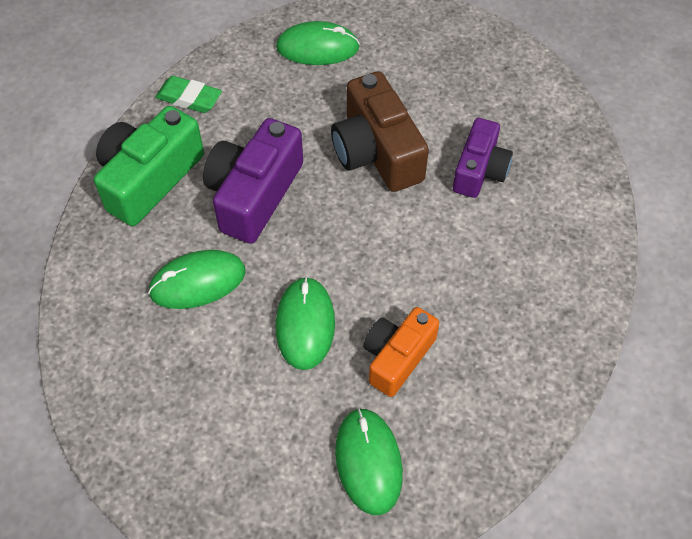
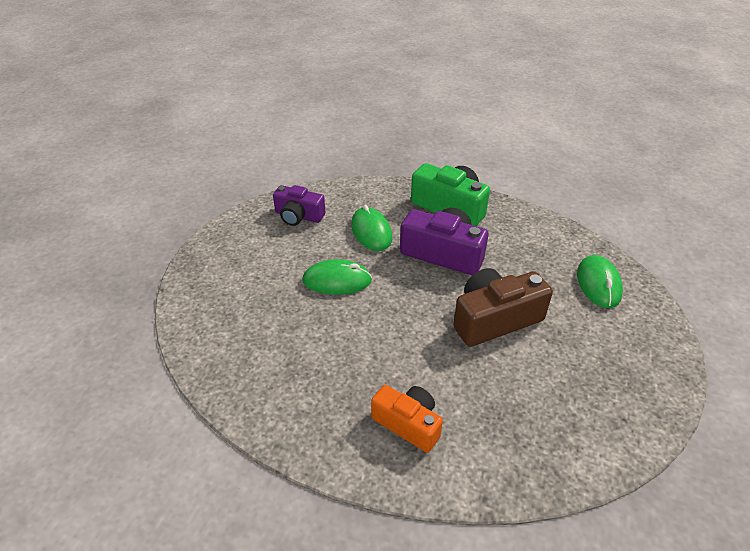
camera: 90 degrees right, 15 degrees down
green eraser [155,76,222,113] -> none
green mouse [335,408,403,515] -> none
orange camera [363,307,439,397] -> orange camera moved to [371,385,443,453]
purple camera [453,118,513,198] -> purple camera moved to [273,185,325,226]

